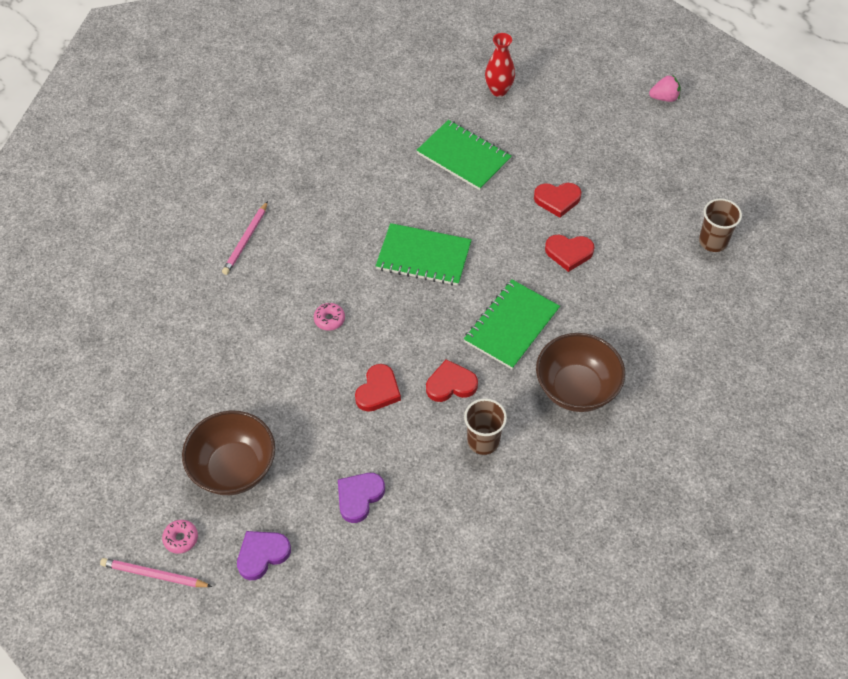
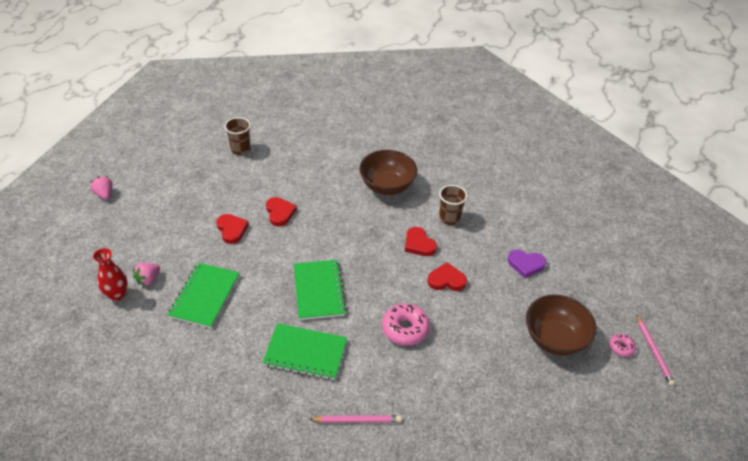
camera: 115 degrees left, 10 degrees down
purple heart [237,531,291,580] -> none
pink donut [314,303,345,331] -> pink donut [382,303,430,346], size x1.86
green notebook [464,280,560,370] -> green notebook moved to [262,323,347,380]
none -> pink strawberry [133,263,160,286]

